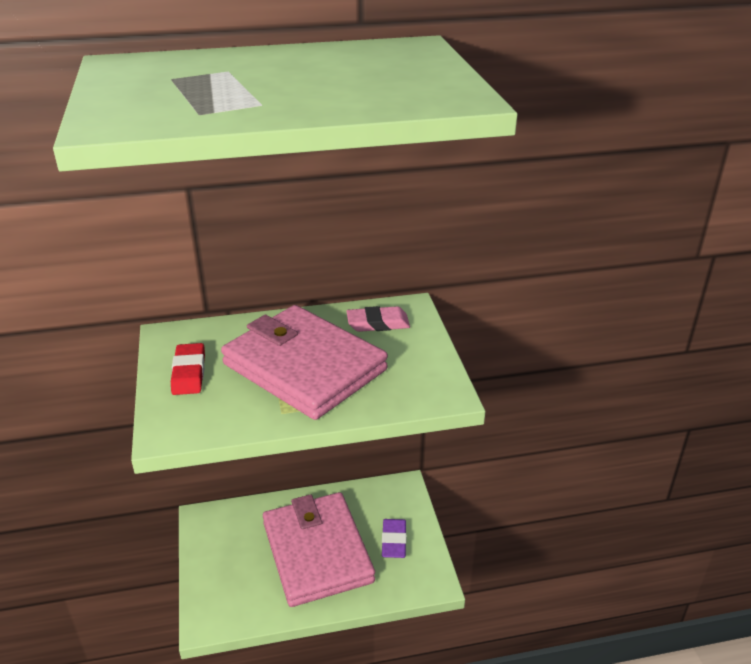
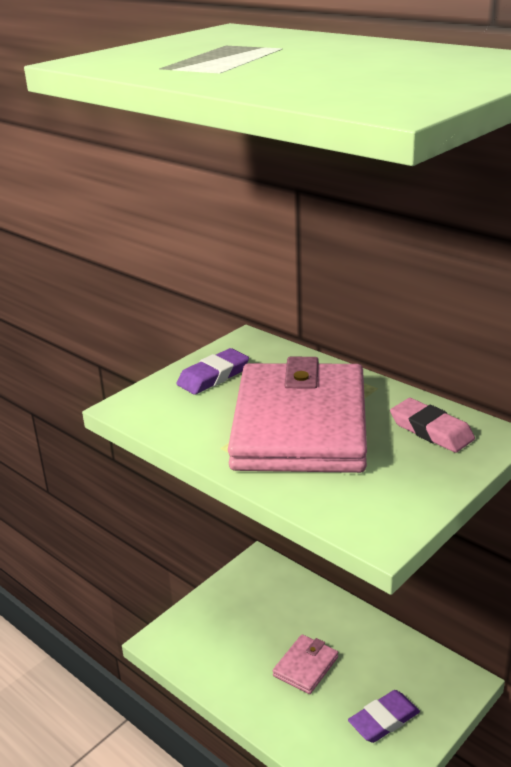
camera: 55 degrees right, 5 degrees down
red eraser [171,343,205,395] -> purple eraser [177,348,249,395]
pink wallet [263,492,375,607] -> pink wallet [273,634,338,694], size x0.42

